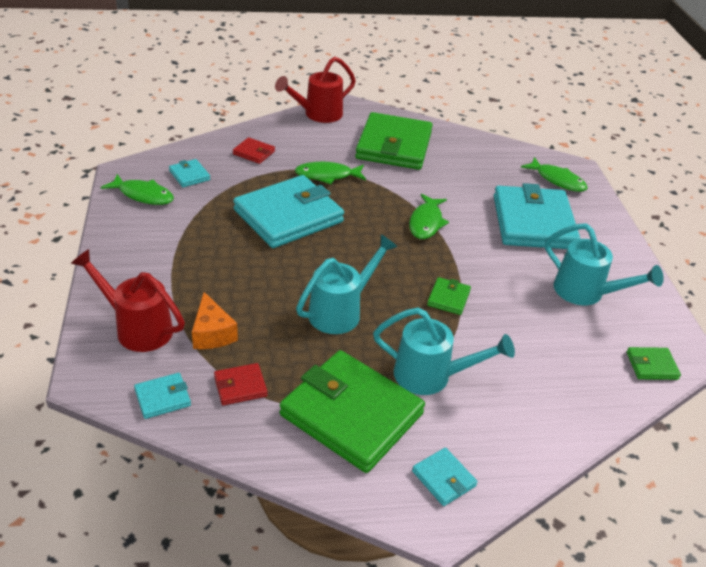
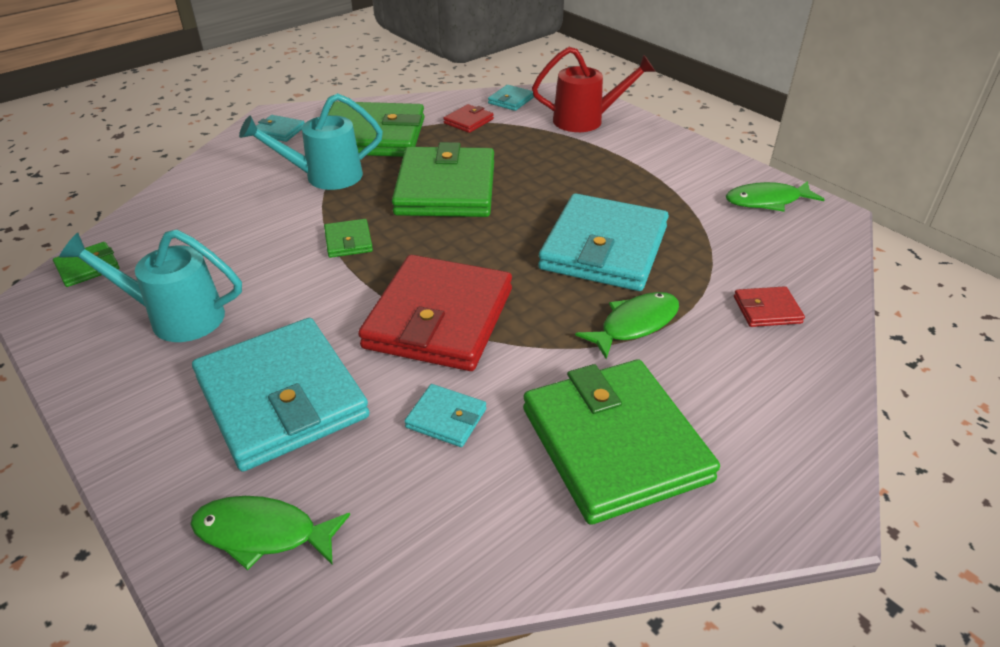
camera: 150 degrees right, 0 degrees up
turquoise wallet [169,159,210,187] -> turquoise wallet moved to [405,384,486,447]
orange cheese [192,292,238,349] -> none
red watering can [275,57,356,123] -> none
turquoise watering can [296,234,398,334] -> green wallet [392,142,494,217]
green fish [409,194,449,239] -> red wallet [358,255,512,371]

